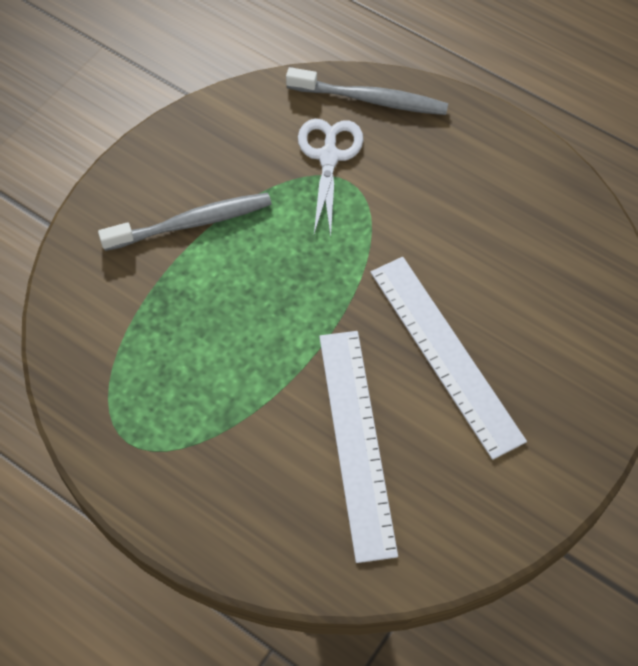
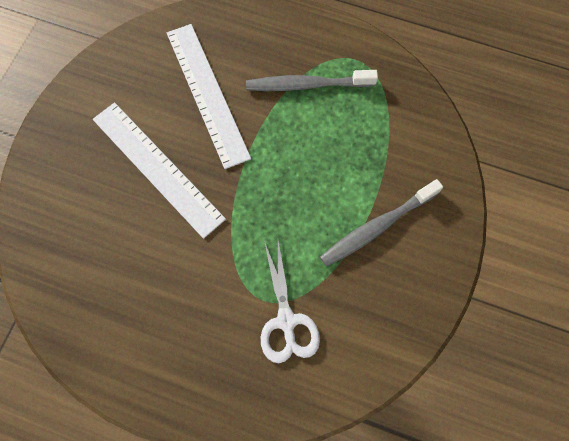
camera: 165 degrees right, 10 degrees up
grey toothbrush [286,67,448,115] -> grey toothbrush moved to [246,70,378,91]

